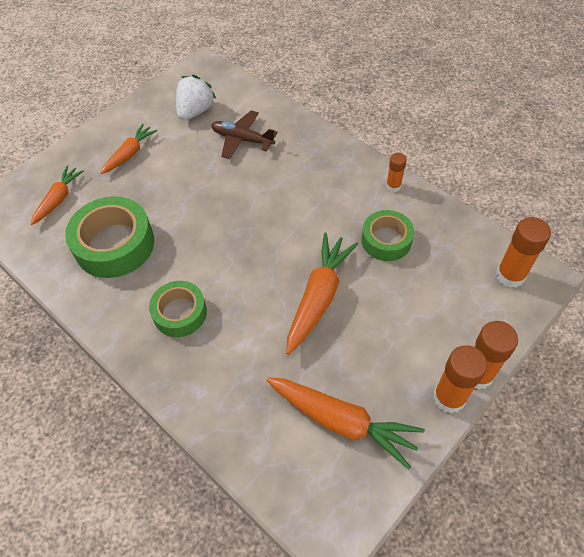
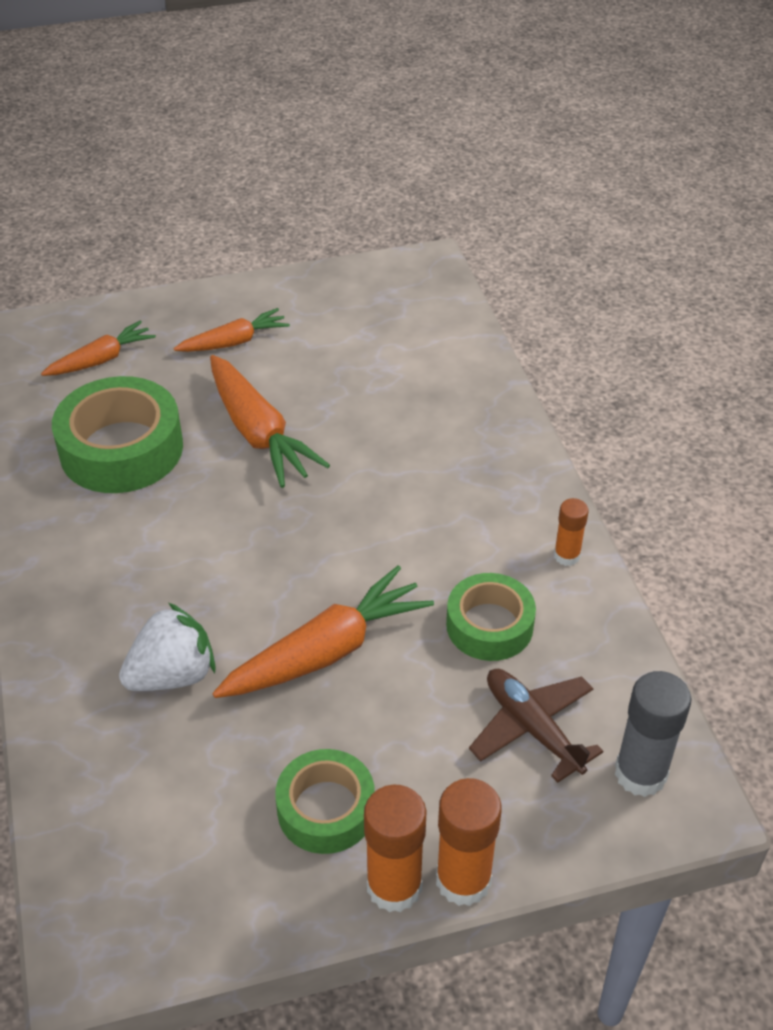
camera: 30 degrees right, 10 degrees down
green tape [149,281,207,337] -> green tape moved to [275,749,375,854]
white strawberry [176,75,216,120] -> white strawberry moved to [119,603,216,691]
brown plane [211,110,277,159] -> brown plane moved to [469,669,603,783]
orange carrot [266,377,425,470] -> orange carrot moved to [210,355,330,488]
orange glue stick [496,217,551,288] -> grey glue stick [615,671,692,797]

